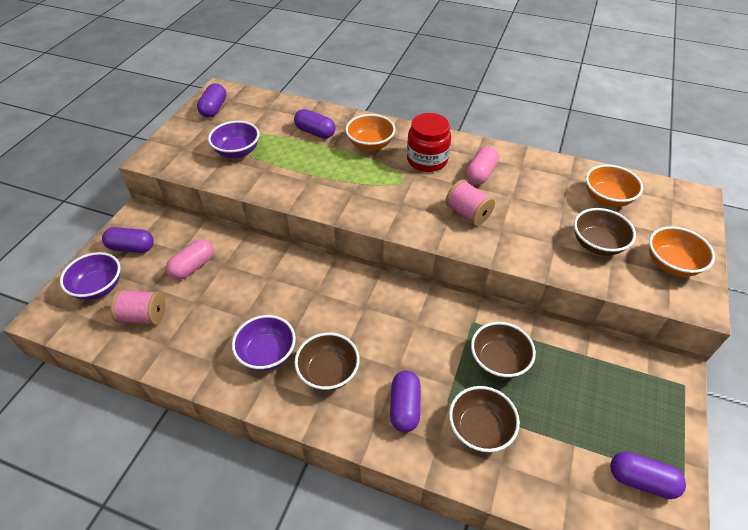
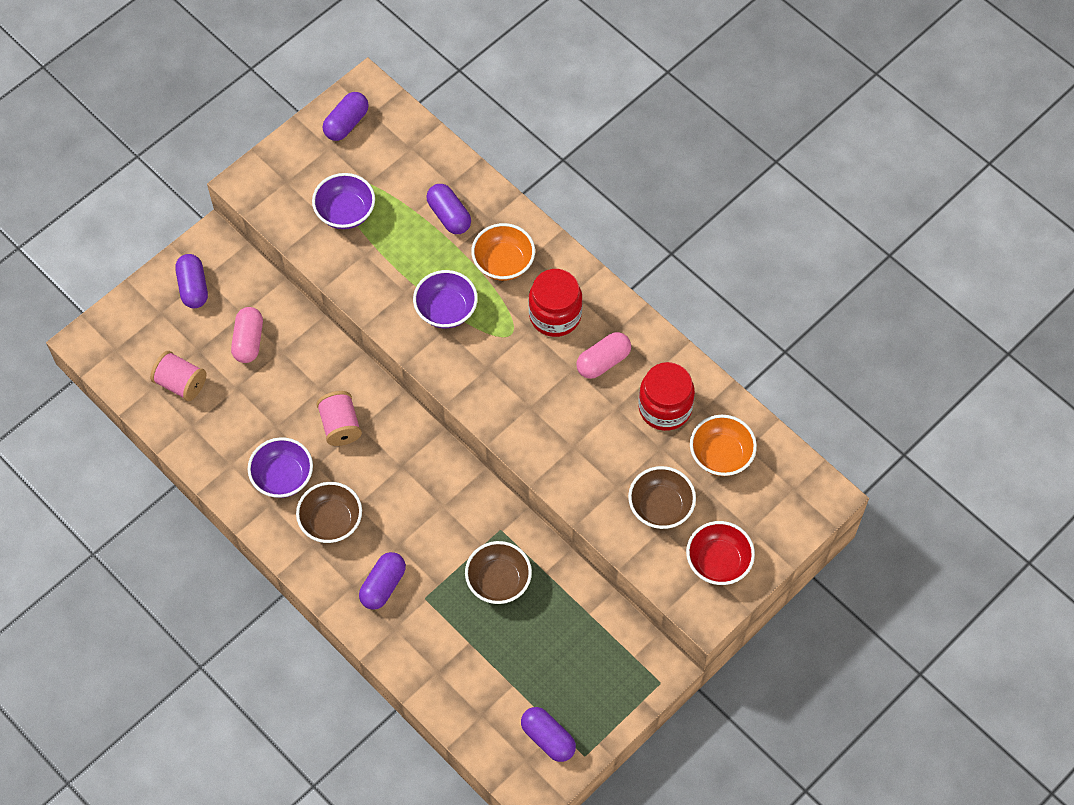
camera: 25 degrees right, 15 degrees up
purple bowl [60,252,121,300] -> purple bowl moved to [413,270,478,328]
purple capsule [102,227,154,253] -> purple capsule turned 45 degrees clockwise [175,254,208,308]
pink capsule [166,239,214,280] -> pink capsule turned 60 degrees counterclockwise [231,307,263,363]
pink spool [445,180,495,226] -> pink spool moved to [316,391,362,446]
brown bowl [449,386,520,452] -> none
orange bowl [649,226,715,277] -> red bowl [686,521,755,585]
none -> red jar [638,362,695,431]

